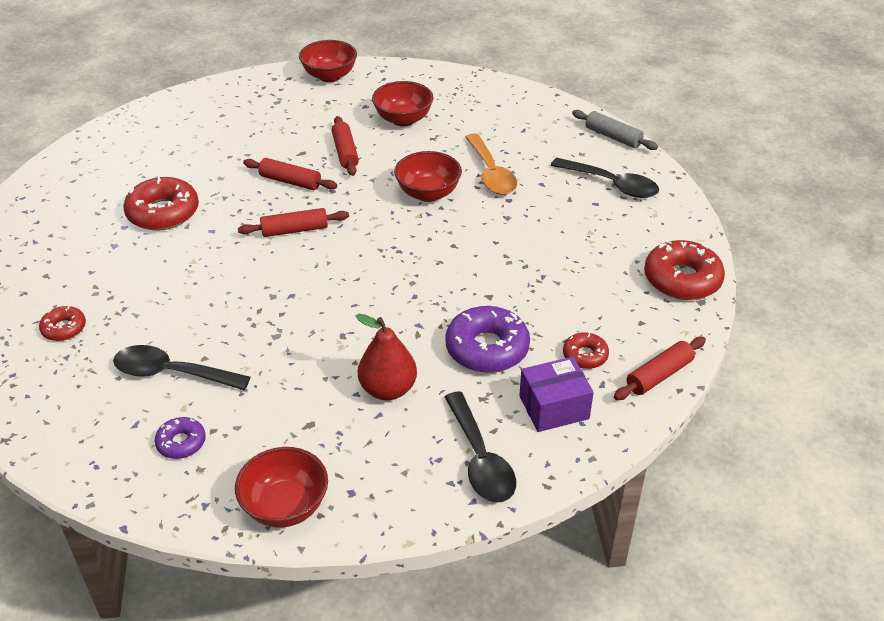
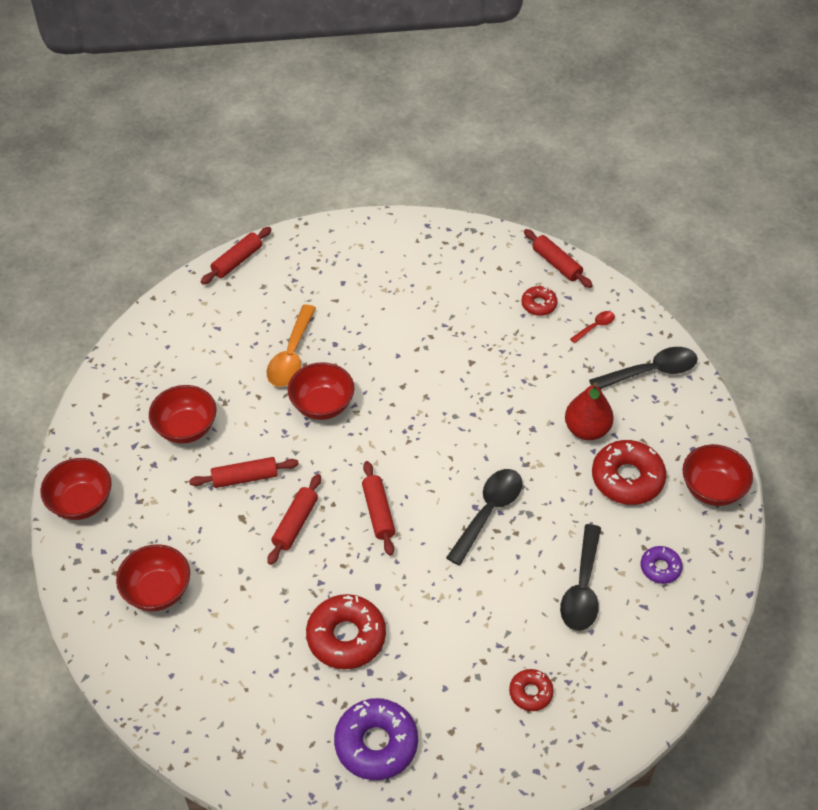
camera: 90 degrees left, 10 degrees up
purple donut [445,306,530,373] -> purple donut moved to [334,698,418,780]
orange spoon [465,133,517,195] -> orange spoon turned 120 degrees clockwise [266,304,316,387]
purple box [519,357,594,432] -> red spoon [570,311,615,343]
black spoon [551,158,659,198] -> black spoon moved to [446,469,522,565]
grey rolling pin [572,110,658,150] -> red rolling pin [201,227,272,284]
red donut [644,240,725,300] -> red donut moved to [592,440,666,505]
none -> red bowl [116,544,190,611]

